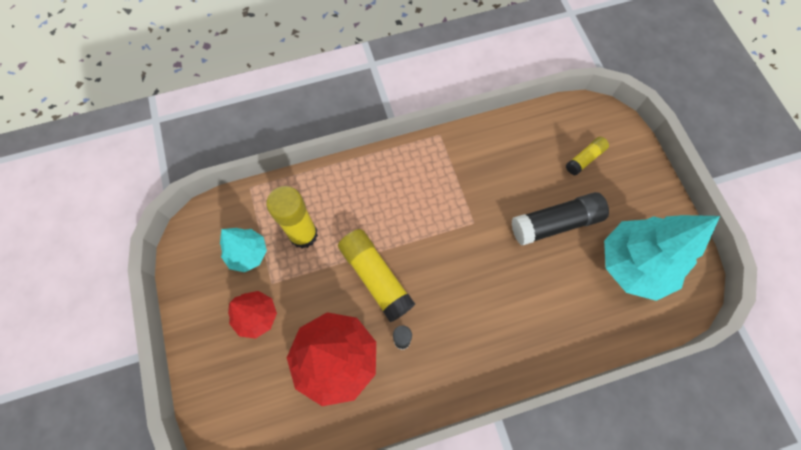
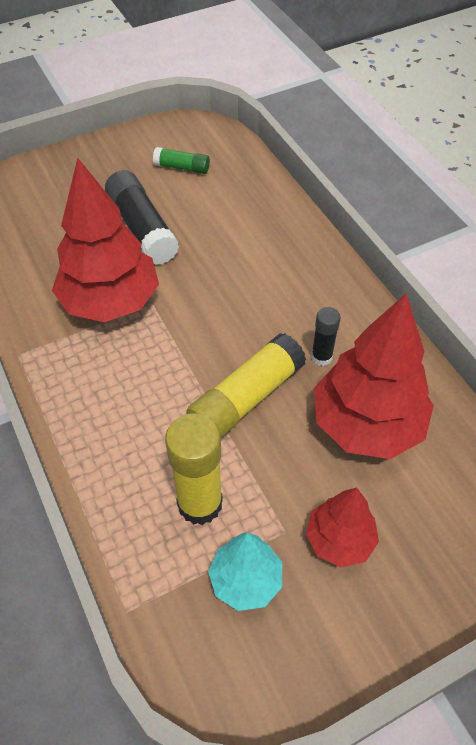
camera: 100 degrees left, 15 degrees down
yellow glue stick [566,137,609,175] -> none
turquoise tree [604,215,720,301] -> green glue stick [153,147,210,174]
none -> red tree [52,158,159,322]

